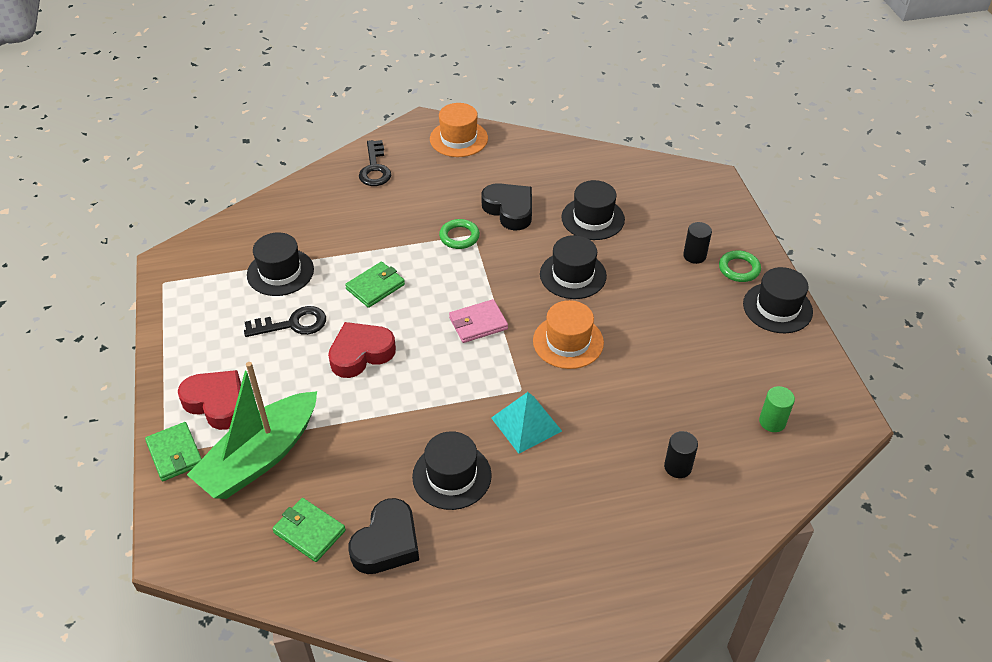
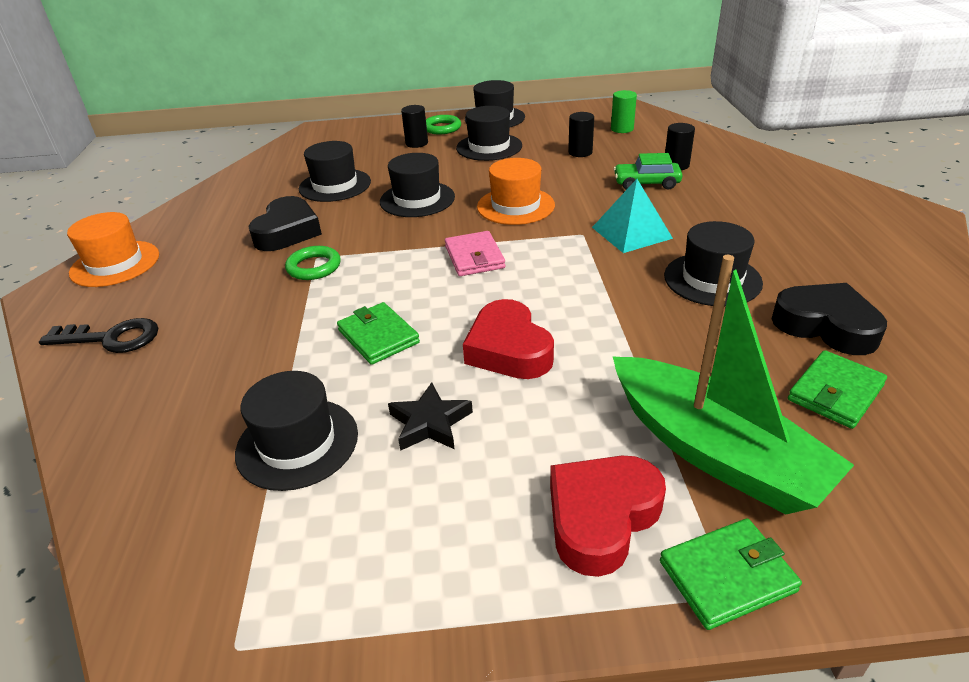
camera: 80 degrees left, 10 degrees down
black key [244,306,326,337] -> black star [388,382,473,451]
black heart [481,183,532,231] -> black heart turned 135 degrees clockwise [248,196,322,251]
none -> black hat [456,106,522,161]
none -> black cylinder [568,112,594,157]
none -> green car [614,153,682,190]

